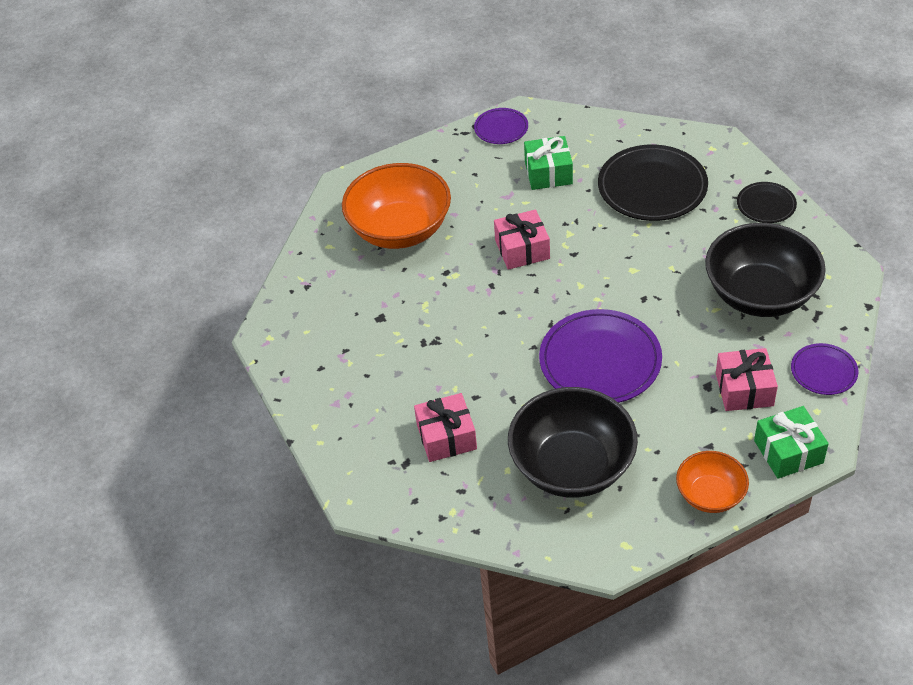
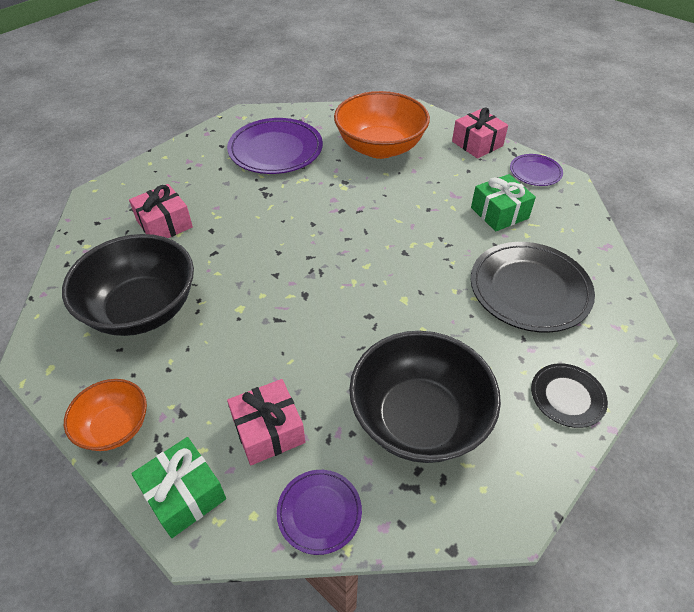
camera: 65 degrees right, 0 degrees up
pink gift [494,209,550,270] -> pink gift moved to [452,107,508,159]
purple plate [539,309,662,403] -> purple plate moved to [227,118,323,174]

